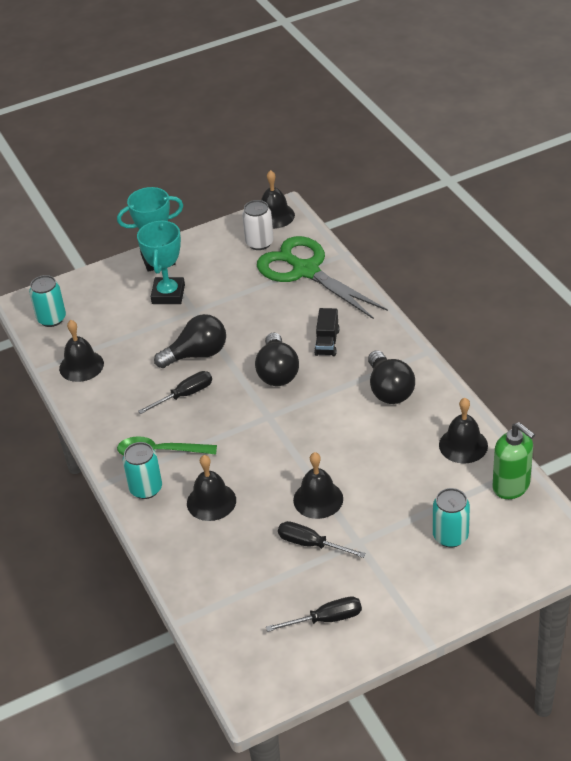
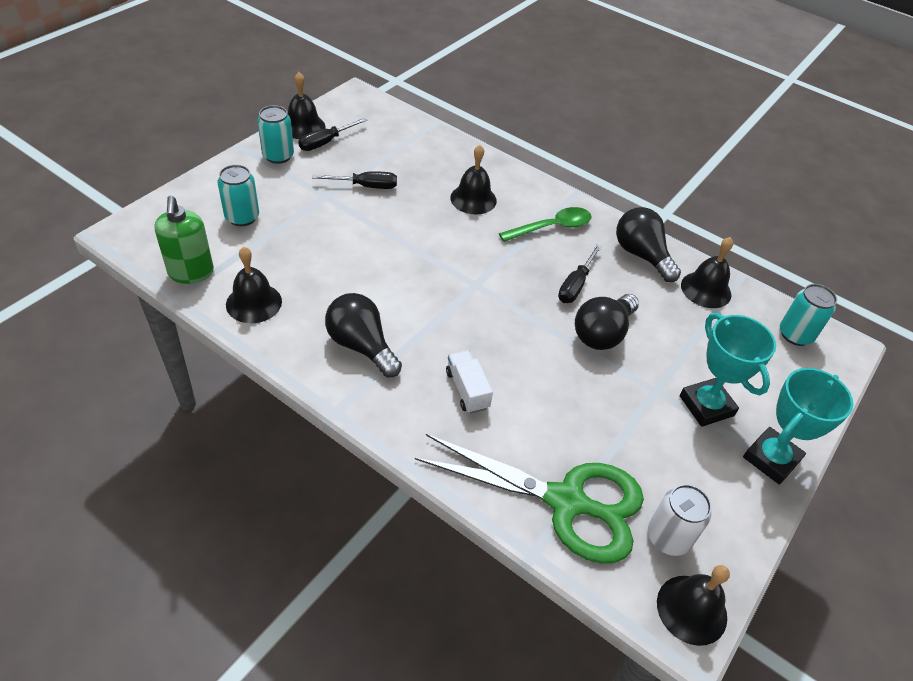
camera: 145 degrees right, 5 degrees up
turquoise can [122,442,162,499] -> turquoise can moved to [257,105,294,164]
black light bulb [255,333,299,386] -> black light bulb moved to [616,207,681,282]
black bell [293,452,343,519] -> black bell moved to [288,72,326,139]
black truck [314,308,340,356] -> white truck [446,350,493,414]
green soap dispenser [492,422,535,499] -> green soap dispenser turned 120 degrees counterclockwise [154,196,214,284]

